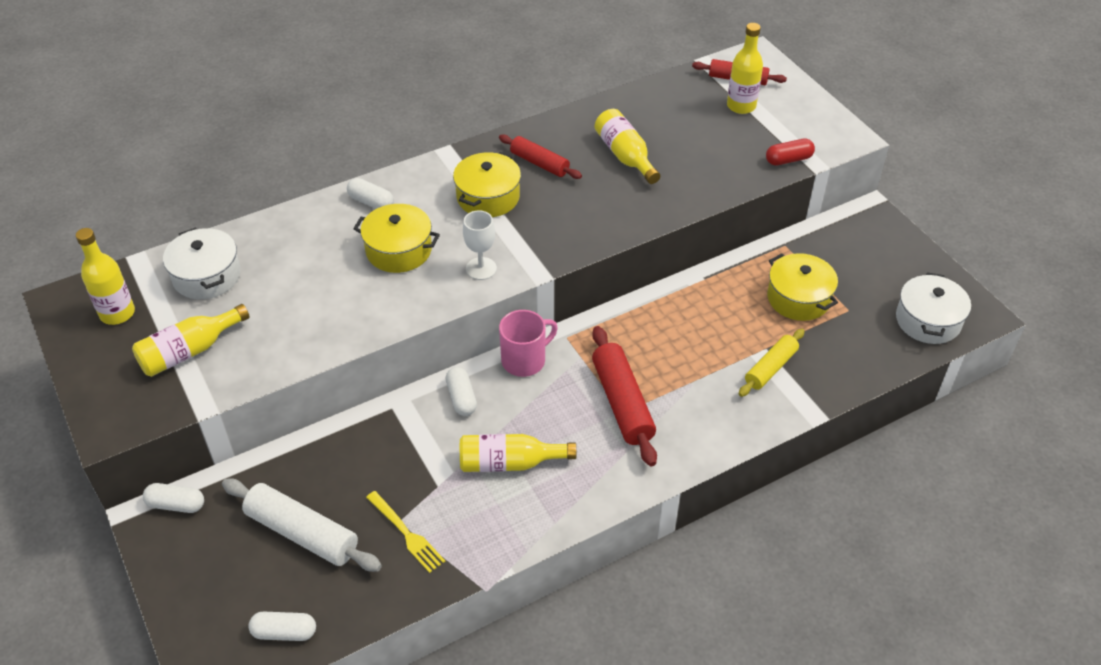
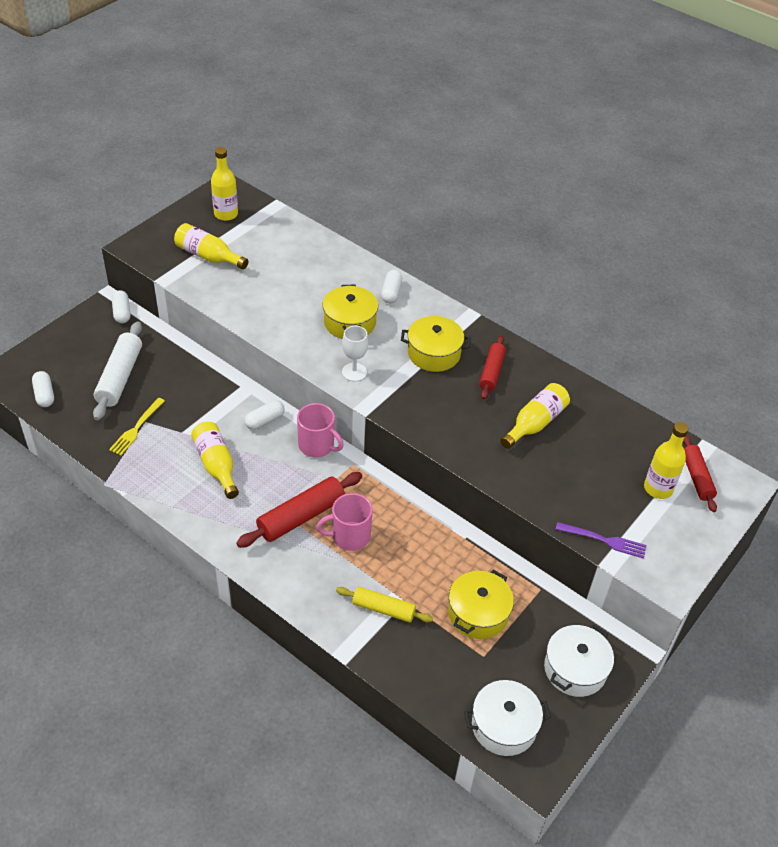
camera: 65 degrees right, 0 degrees up
white pot [163,227,241,299] -> white pot moved to [544,625,614,697]
red capsule [766,138,815,166] -> purple fork [555,522,647,558]
none -> pink mug [317,493,373,551]

